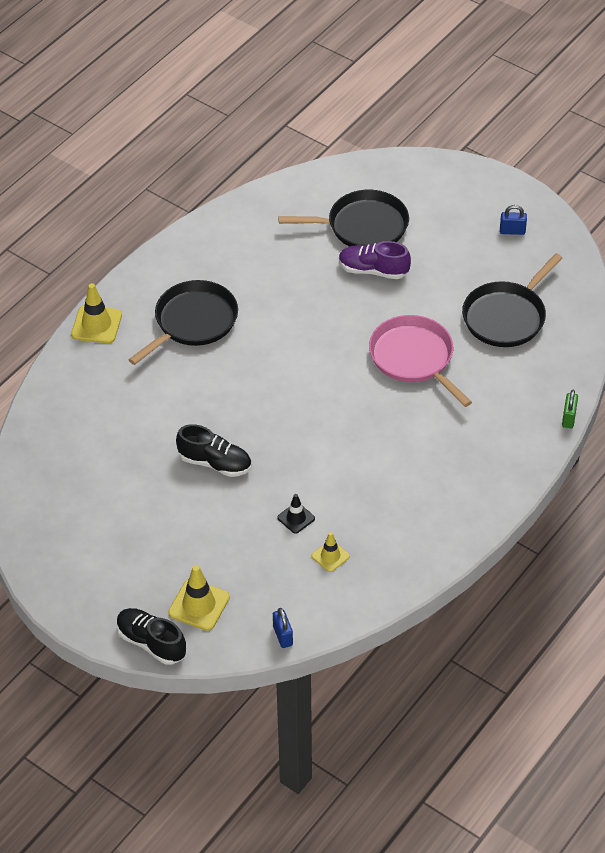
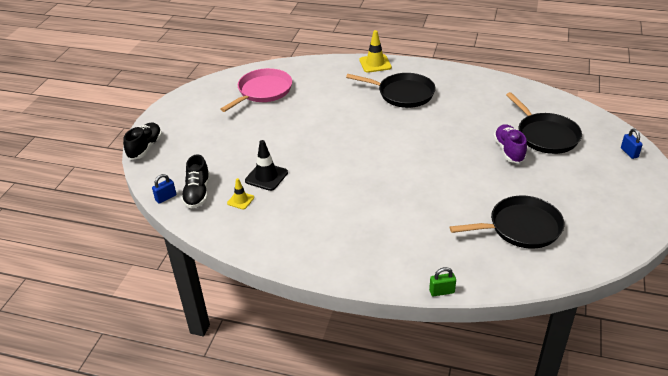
camera: 70 degrees right, 10 degrees down
yellow traffic cone [168,565,230,631] -> none
black shoe [176,424,252,477] -> black shoe moved to [181,154,210,208]
black traffic cone [277,494,315,534] -> black traffic cone [245,140,288,191], size x1.65
pink pan [369,315,472,407] -> pink pan moved to [221,68,292,112]
black pan [462,253,562,347] -> black pan turned 150 degrees clockwise [450,196,564,249]
blue padlock [500,205,527,235] -> blue padlock moved to [621,129,643,159]

